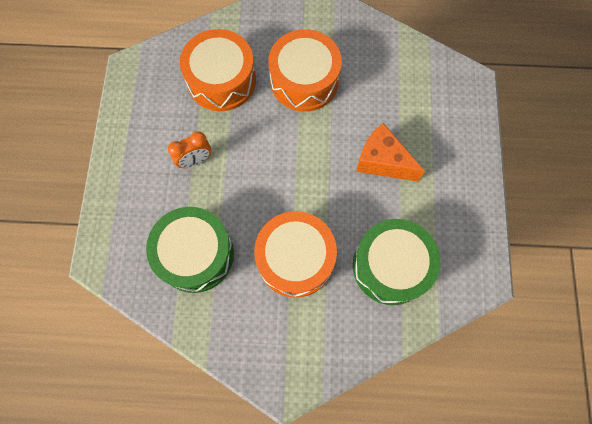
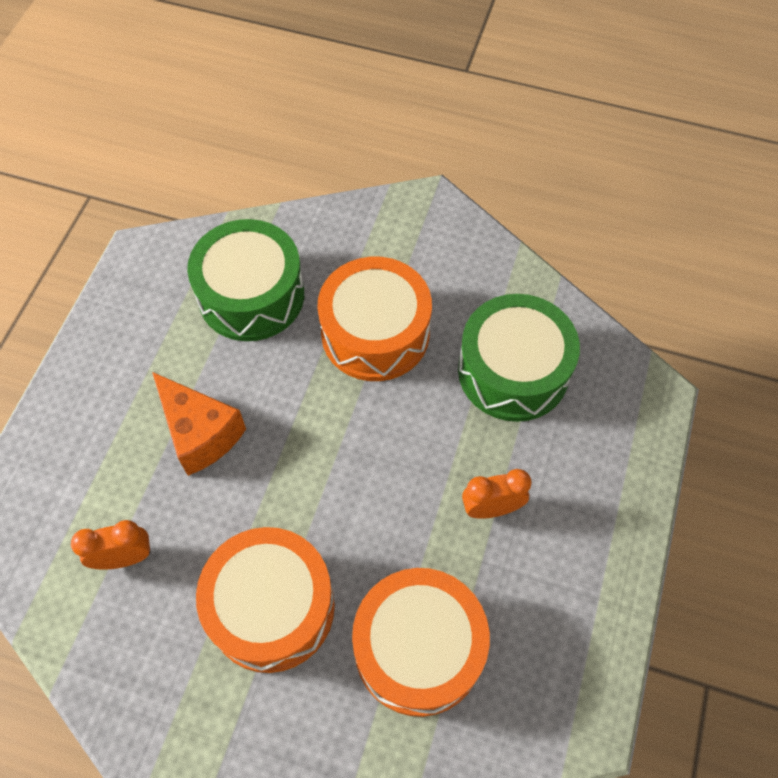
camera: 165 degrees left, 10 degrees down
none -> orange clock [71,520,151,569]

